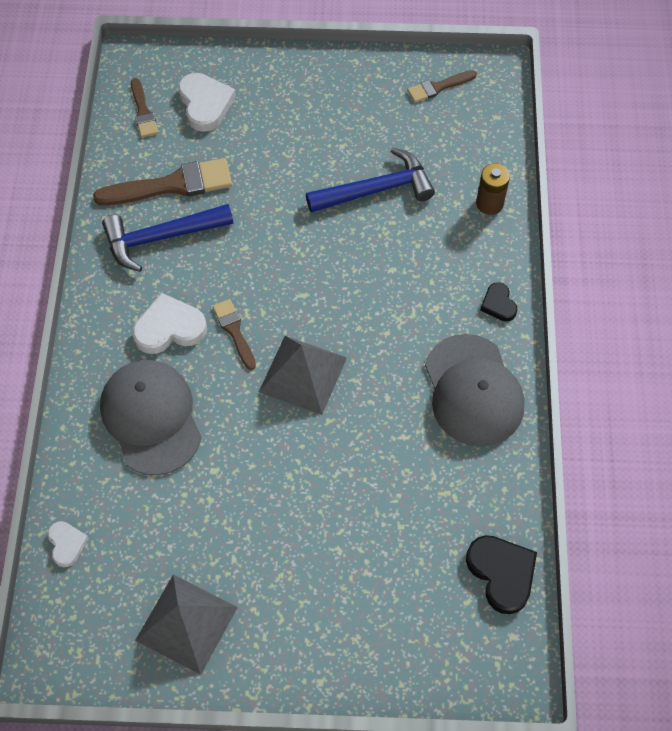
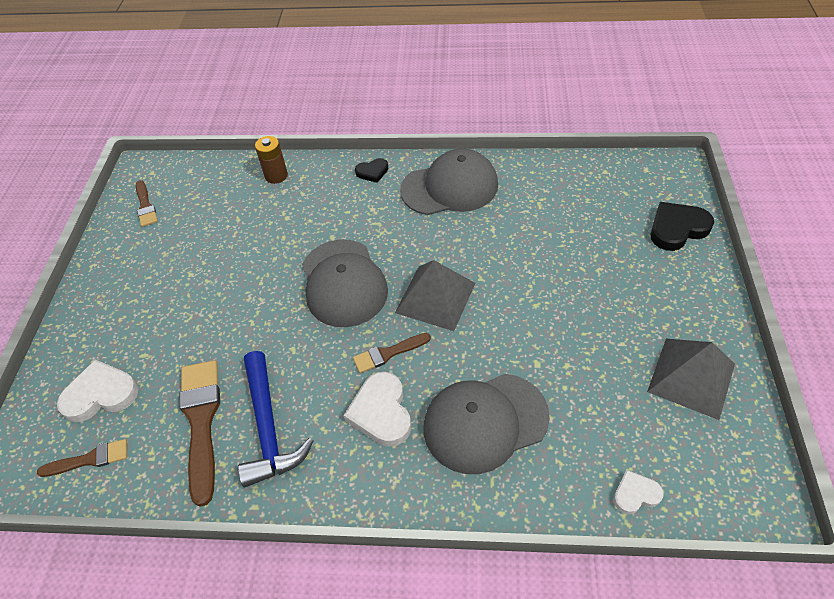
camera: 85 degrees left, 10 degrees down
blue hammer [306,147,435,213] -> none
black heart [466,535,537,614] -> black heart moved to [651,202,714,251]
none -> grey cap [302,240,388,327]

